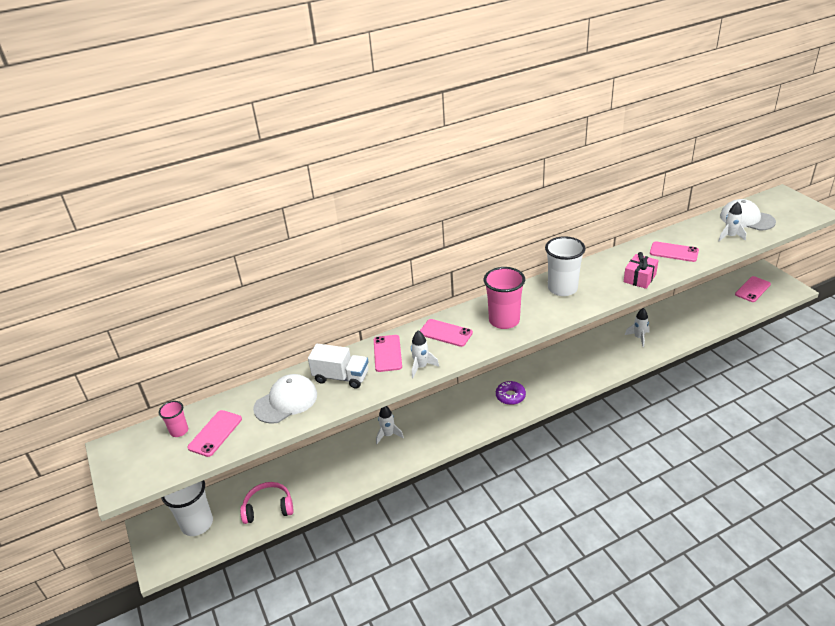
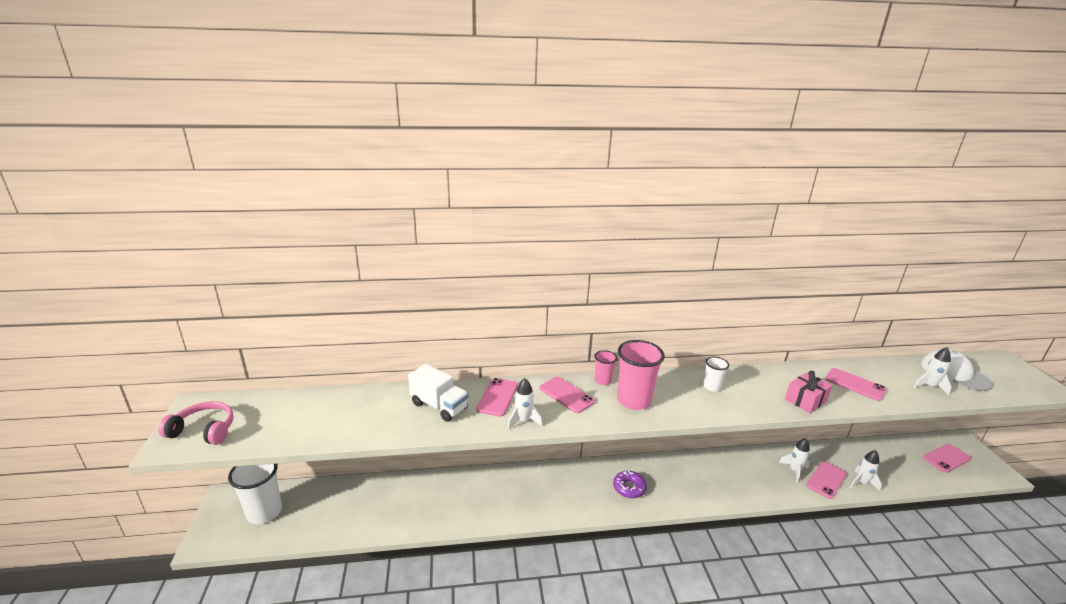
camera: 15 degrees right, 10 degrees down
pink cup [159,401,188,437] -> pink cup moved to [594,350,617,385]
pink phone [187,410,242,457] -> pink phone moved to [806,461,847,499]
pink headphones [240,482,293,524] -> pink headphones moved to [158,401,234,445]
white cap [253,374,317,424] -> none
white rocket [376,406,404,444] -> white rocket moved to [850,450,882,491]
white cup [545,236,586,296] -> white cup [703,357,729,391], size x0.53

